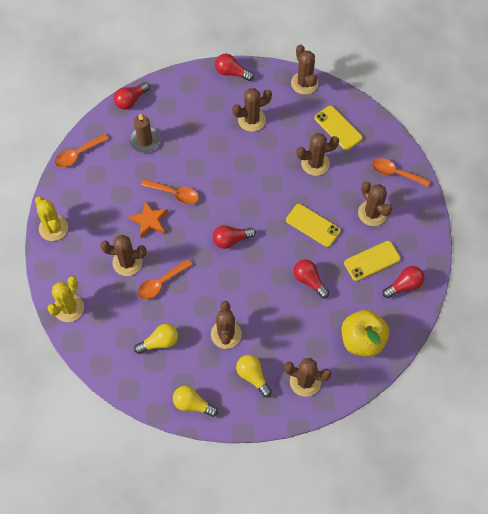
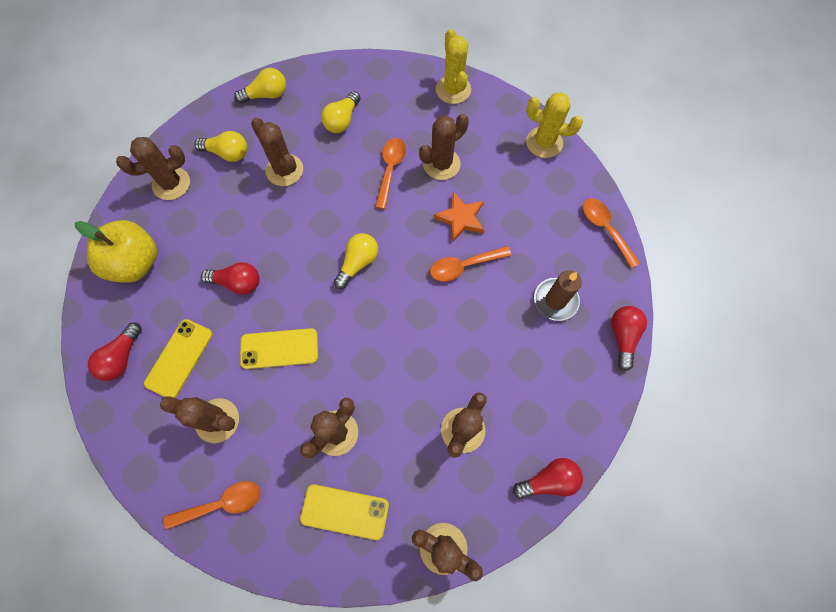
camera: 140 degrees right, 5 degrees up
orange spoon [55,134,109,168] -> orange spoon turned 45 degrees counterclockwise [583,198,640,269]
red light bulb [213,225,256,249] -> yellow light bulb [334,233,378,289]

